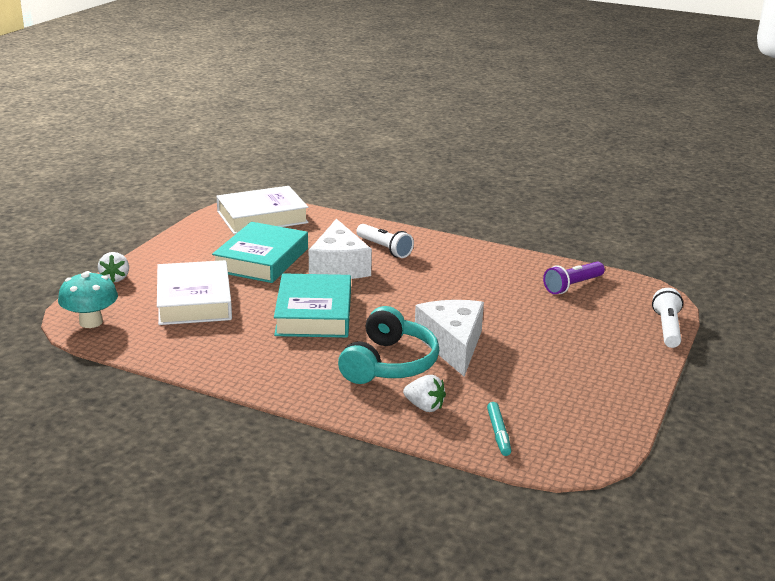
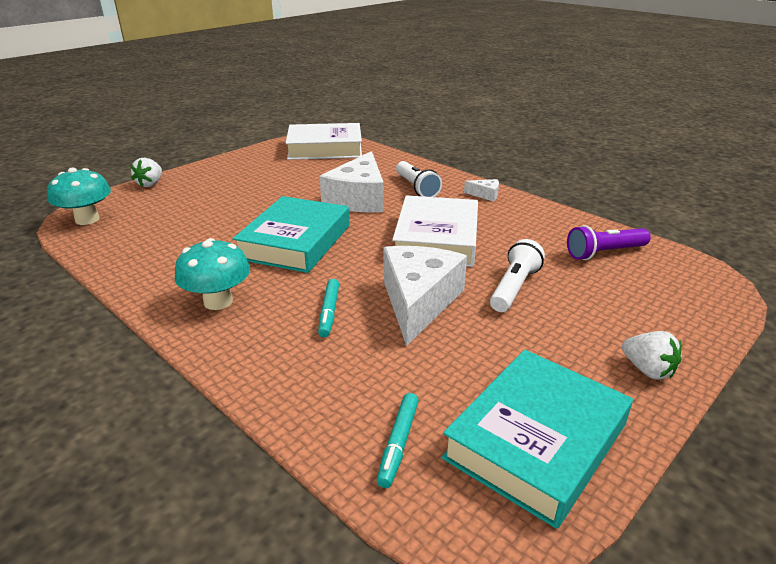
camera: 20 degrees right, 5 degrees up
white book [157,260,232,325] -> white book moved to [392,195,478,267]
turquoise book [212,222,308,283] -> turquoise book moved to [441,350,633,529]
turquoise headphones [338,306,439,384] -> turquoise marker [318,279,339,337]
white strawberry [403,375,446,412] -> white strawberry moved to [622,331,682,379]
white flashlight [652,288,683,348] -> white flashlight moved to [490,239,545,312]
none -> turquoise mushroom [175,238,250,310]
none -> white cheese [464,179,499,201]

